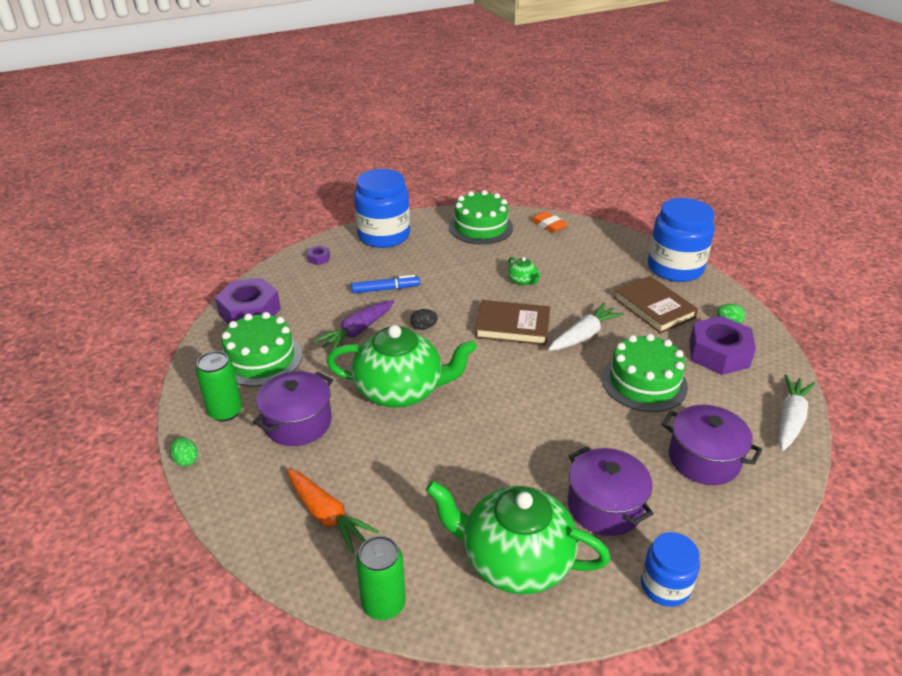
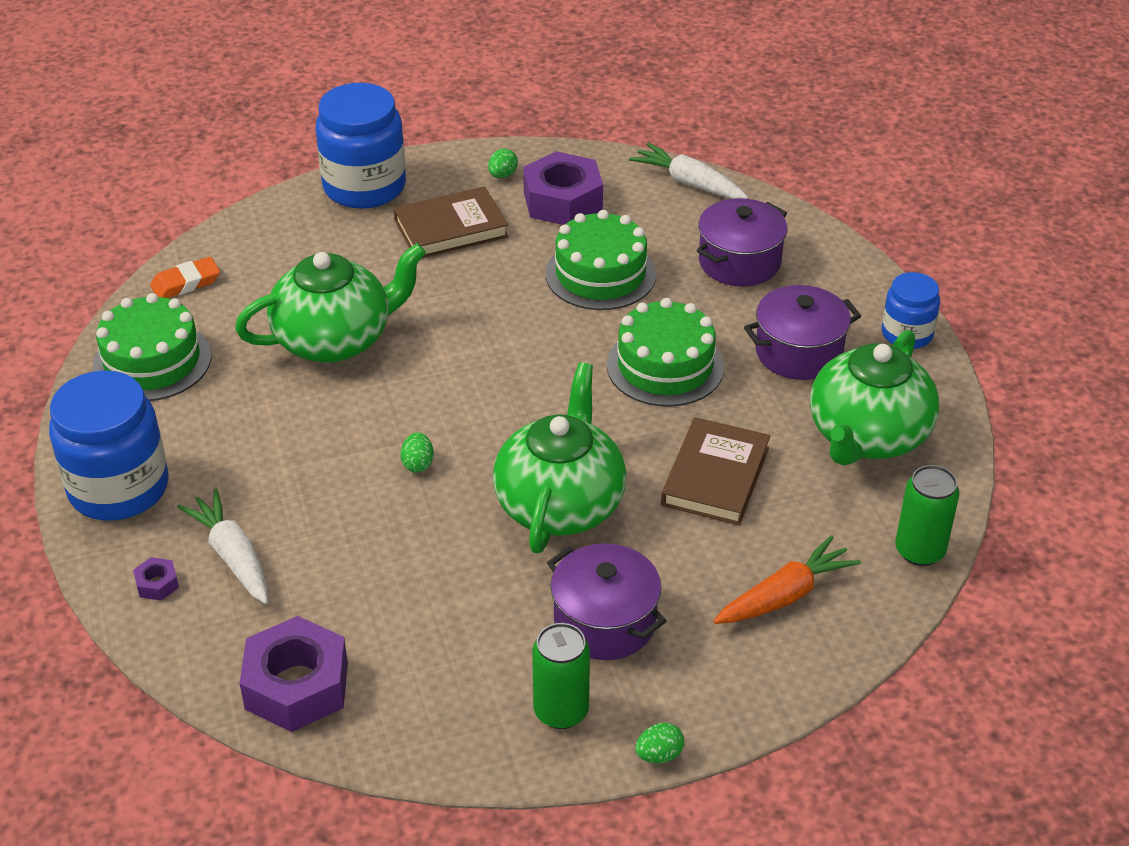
camera: 80 degrees left, 5 degrees up
green cake [222,312,302,387] -> green cake moved to [607,298,724,407]
purple carrot [314,300,394,351] -> none
blue marker [351,275,420,293] -> none
black egg [410,309,438,330] -> green egg [400,432,434,473]
brown book [475,300,550,345] -> brown book moved to [661,417,770,525]
green teapot [508,257,541,285] -> green teapot [235,243,426,363], size x2.48
white carrot [548,303,624,351] -> white carrot moved to [177,489,268,604]

